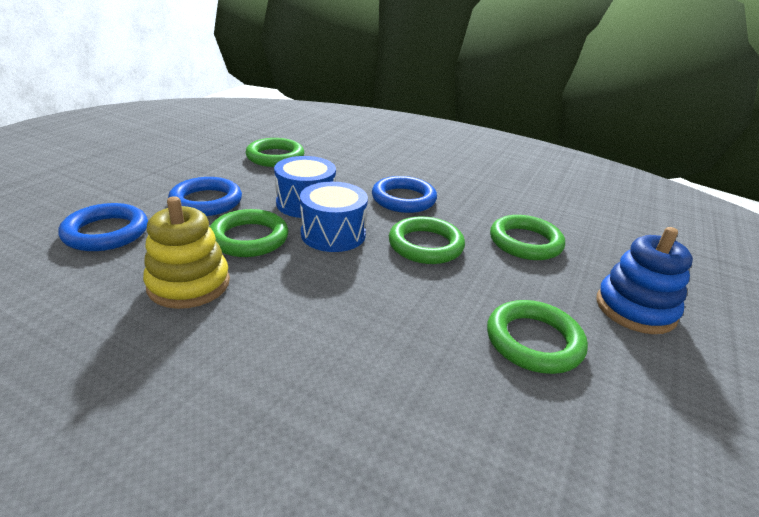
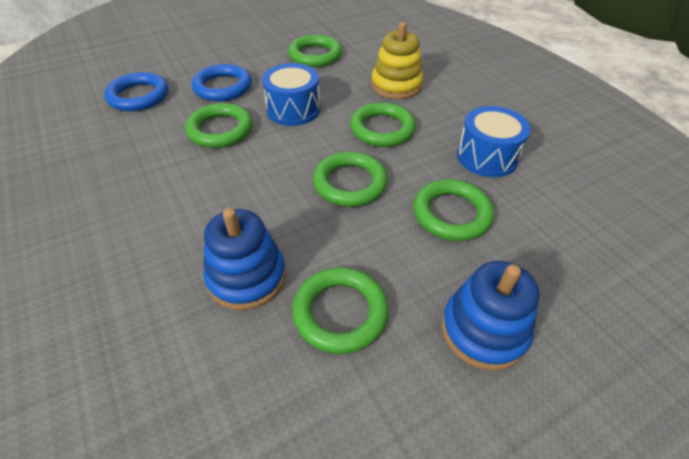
camera: 35 degrees right, 15 degrees up
yellow stacking toy [143,196,230,309] -> yellow stacking toy moved to [371,22,423,99]
blue drum [300,182,368,252] -> blue drum moved to [457,106,531,177]
blue ring [372,176,437,213] -> green ring [350,102,416,147]
none -> blue stacking toy [203,208,286,310]

